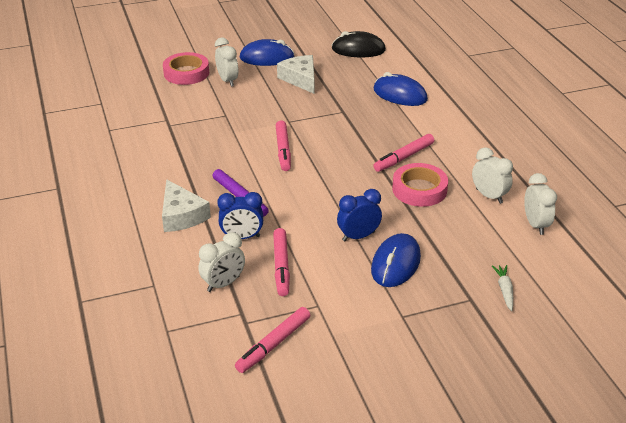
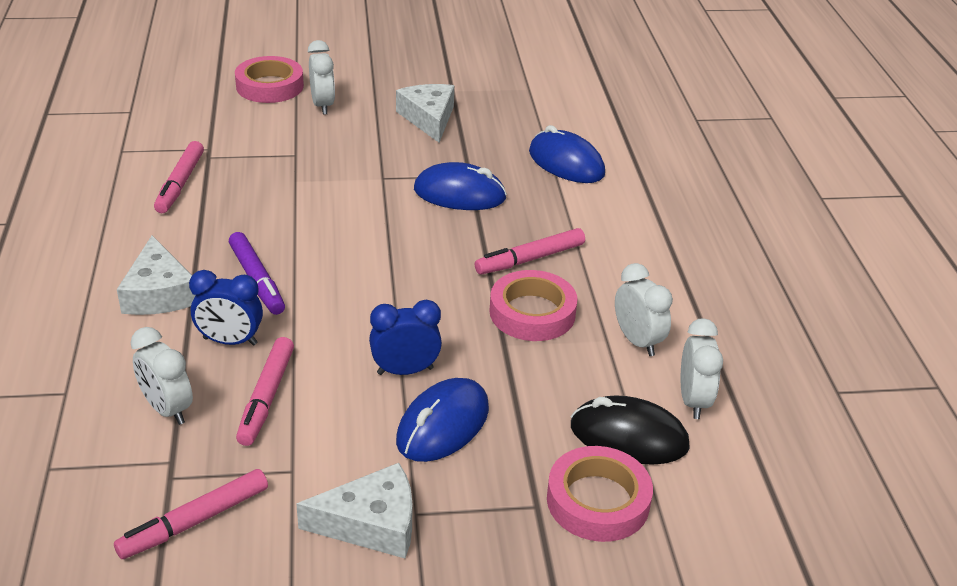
camera: 10 degrees right, 0 degrees up
white clock [198,232,245,292] -> white clock turned 75 degrees clockwise [131,327,193,425]
blue mouse [240,39,295,66] -> blue mouse moved to [414,162,507,210]
pink marker [276,121,291,171] -> pink marker moved to [154,141,204,213]
black mouse [332,31,386,57] -> black mouse moved to [571,396,690,465]
white carrot [492,265,513,311] -> pink tape [547,446,653,542]
none -> white cheese [296,463,412,558]

